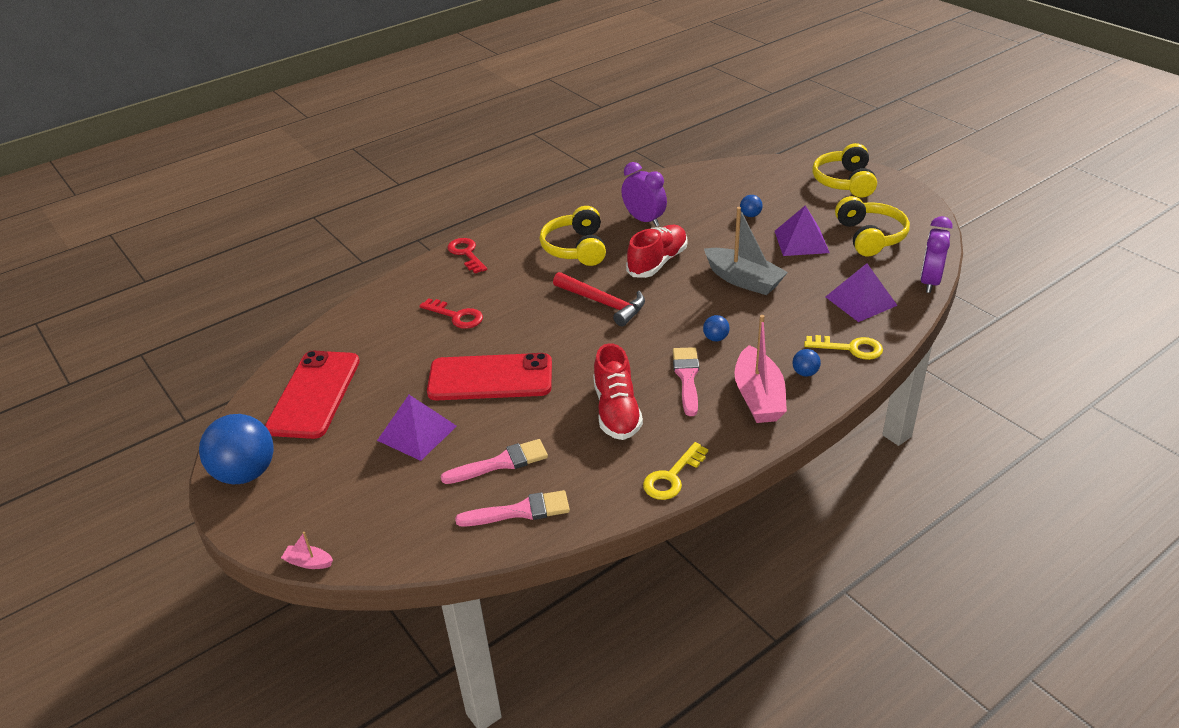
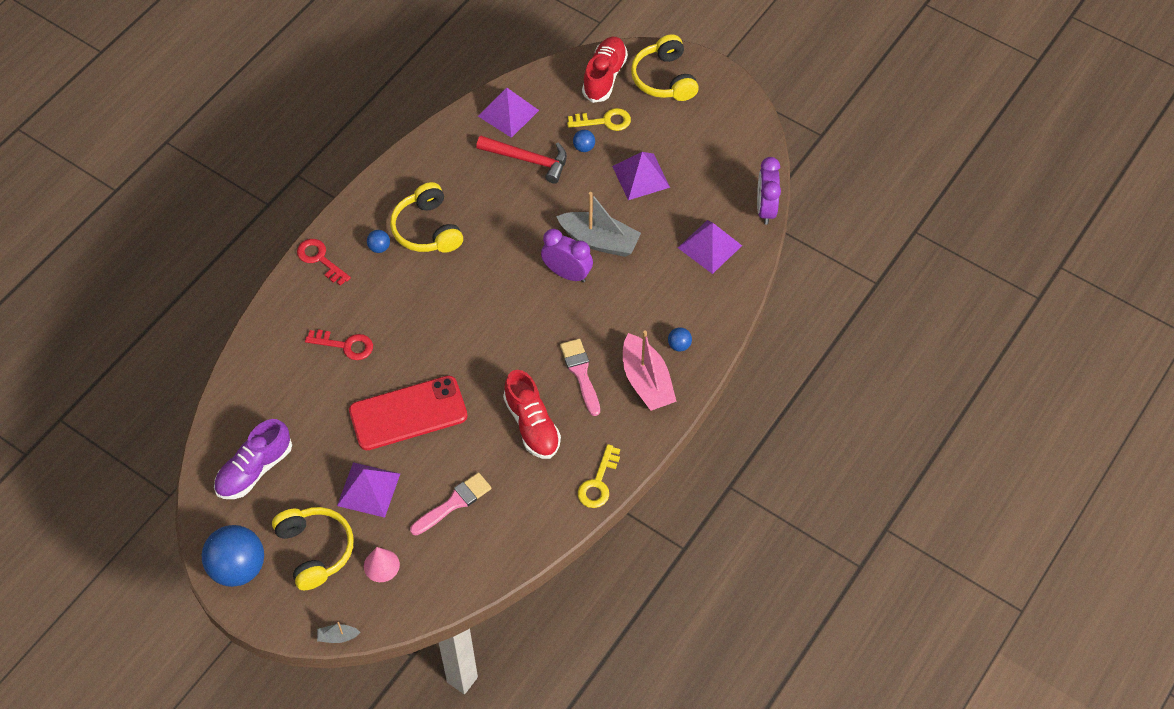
camera: 20 degrees left, 20 degrees up
red phone [265,351,360,439] -> purple shoe [214,419,292,499]
pink boat [281,532,333,569] -> grey boat [317,622,360,643]
pink brush [455,490,570,526] -> none
red hammer [553,272,645,326] -> red hammer moved to [476,136,567,184]
purple clock [621,162,667,227] -> purple clock moved to [541,229,593,282]
red shoe [626,225,688,278] -> red shoe moved to [582,37,628,103]
blue ball [703,315,730,342] -> blue ball moved to [367,230,390,253]
yellow key [804,335,883,360] -> yellow key moved to [567,108,631,131]
yellow headphones [835,196,910,256] -> yellow headphones moved to [272,507,354,590]
none -> pink cone [364,547,400,582]
none -> purple pyramid [478,88,539,138]

